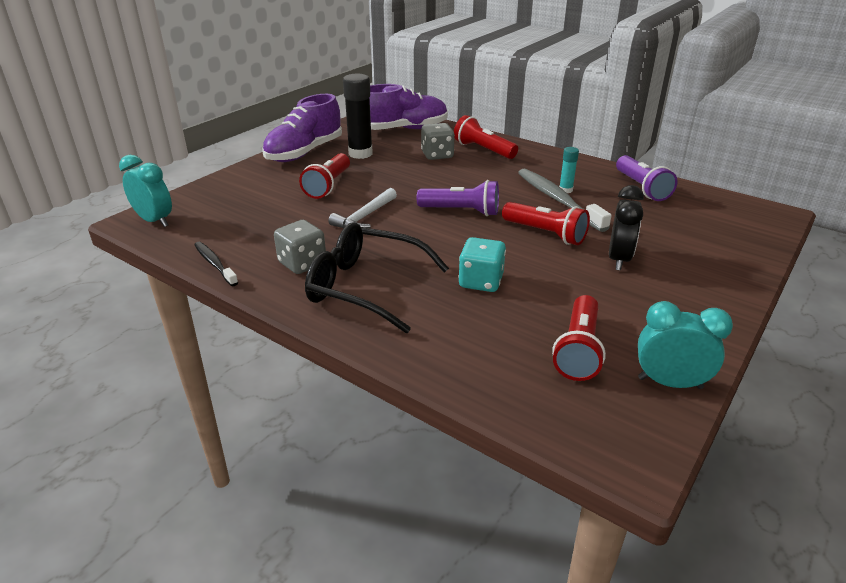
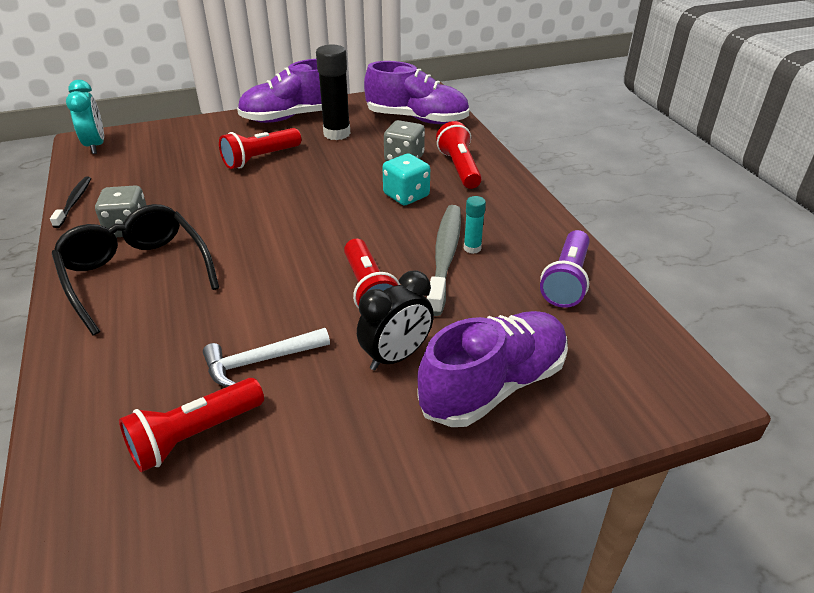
camera: 35 degrees right, 5 degrees up
white hammer [328,188,397,228] -> white hammer moved to [203,328,330,387]
purple flashlight [417,180,499,216] -> none
turquoise dice [458,237,506,292] -> turquoise dice moved to [382,154,430,205]
turquoise clock [638,301,733,389] -> none
none -> purple shoe [417,311,568,427]

